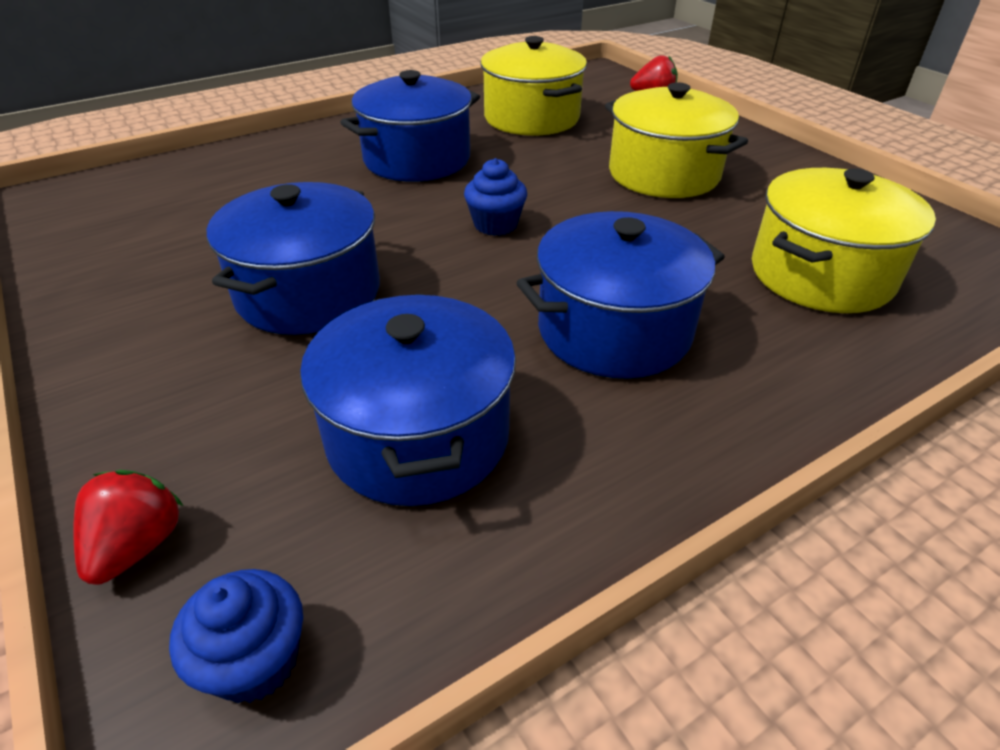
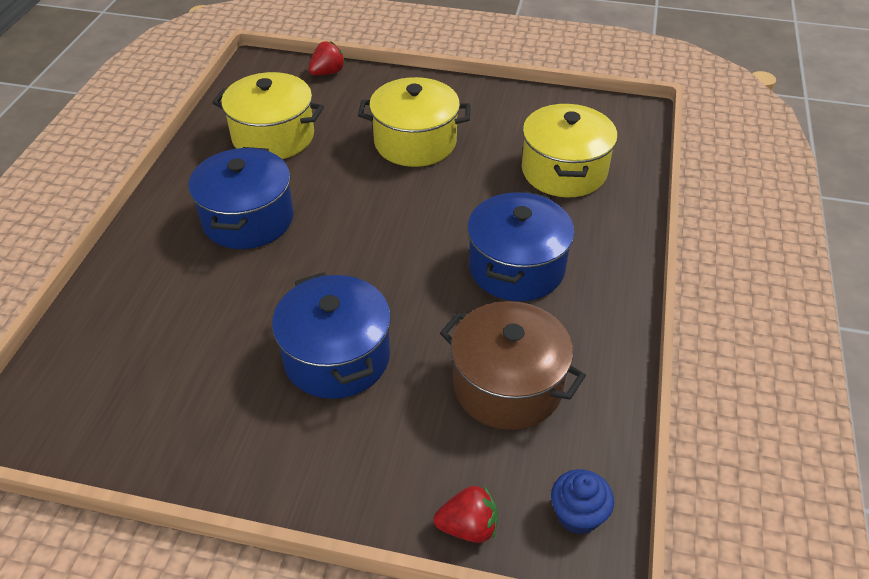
camera: 45 degrees left, 5 degrees up
red strawberry [73,470,183,585] -> red strawberry turned 120 degrees clockwise [434,485,498,543]
blue pot [300,294,516,506] -> brown pot [440,301,586,430]
blue cupcake [464,158,527,236] -> none

